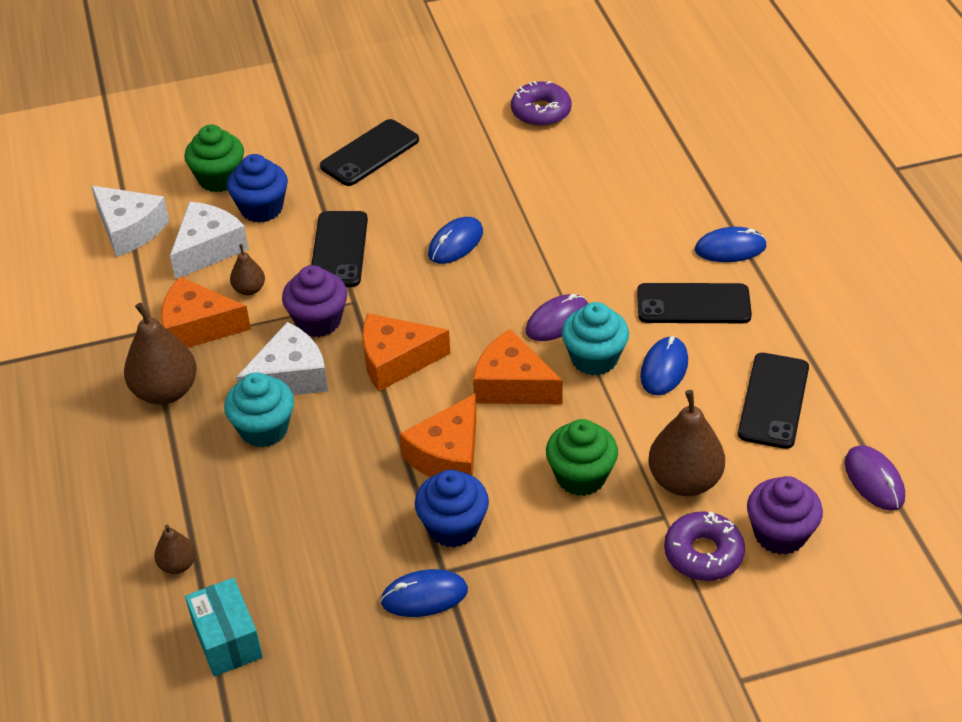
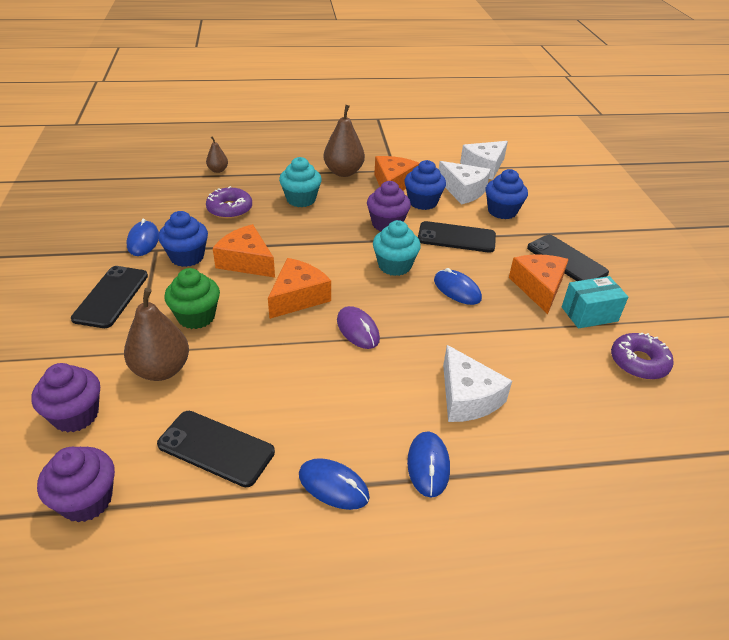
camera: 95 degrees right, 5 degrees down
green cupcake [184,124,244,192] -> none
turquoise box [185,578,263,677] -> turquoise box moved to [562,276,628,329]
brown pear [230,244,265,295] -> blue cupcake [404,160,446,210]
white cheese [236,322,328,395] -> white cheese moved to [443,345,512,422]
orange cheese [362,313,450,391] -> orange cheese moved to [509,254,569,314]
turquoise cupcake [562,302,629,376] -> turquoise cupcake moved to [373,220,421,276]
black phone [637,283,752,323] -> black phone moved to [71,266,148,328]
blue mouse [640,336,688,395] -> blue mouse moved to [299,458,370,510]
purple donut [664,511,745,581] -> purple donut moved to [206,186,252,219]
purple mouse [845,445,905,511] -> purple cupcake [37,447,115,522]

